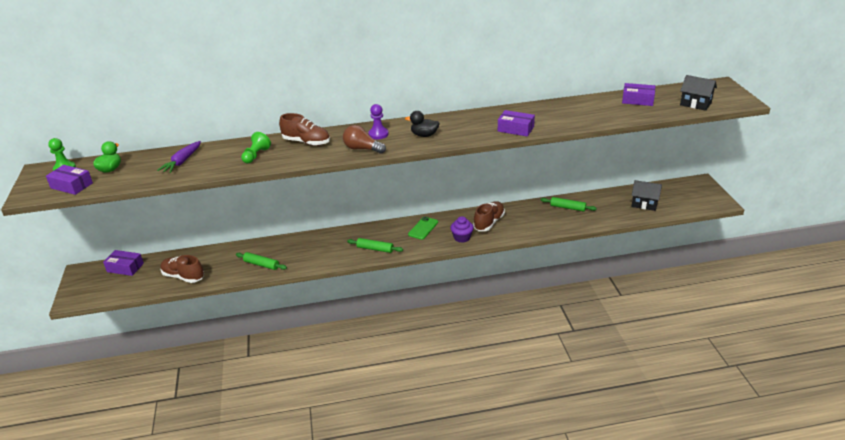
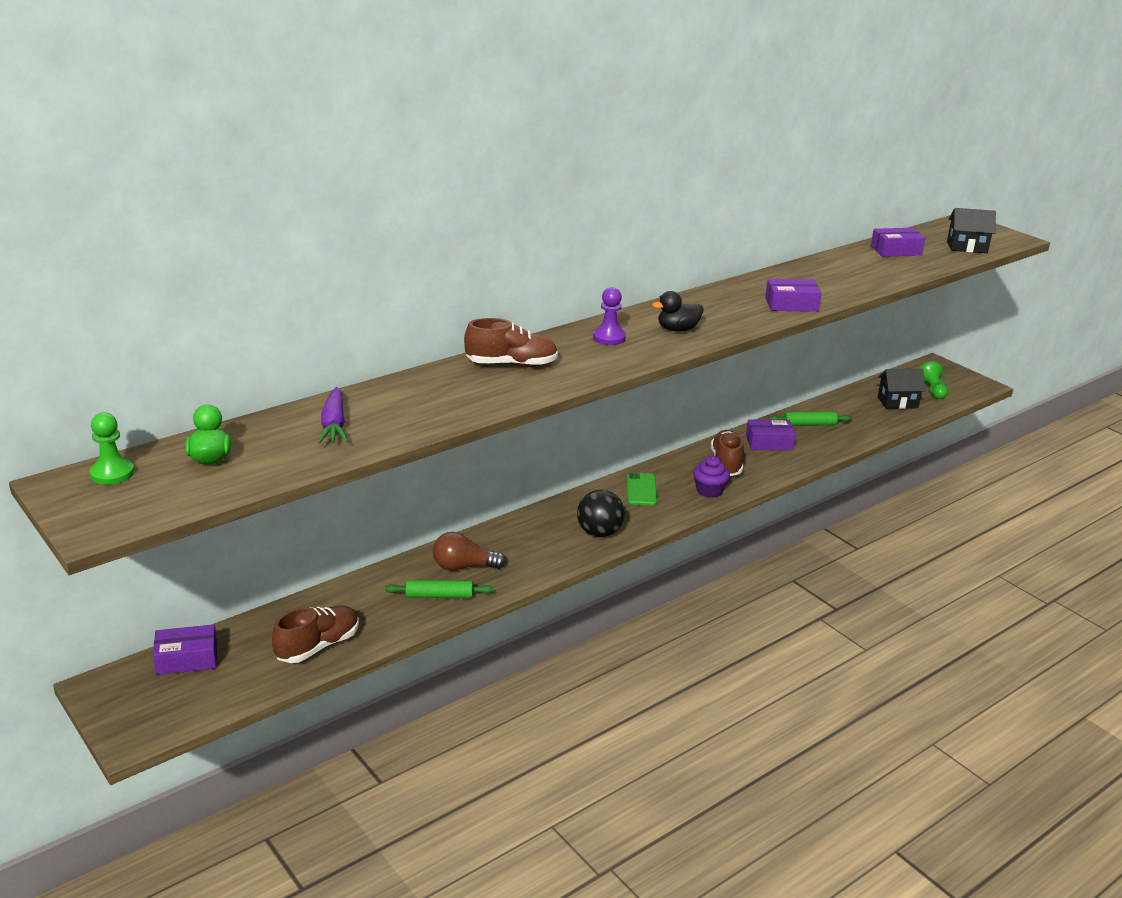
camera: 30 degrees left, 5 degrees down
purple box [46,165,93,195] -> purple box moved to [746,419,796,450]
brown shoe [160,255,204,283] -> brown shoe turned 135 degrees clockwise [272,605,359,663]
green pawn [241,132,271,163] -> green pawn moved to [919,362,948,399]
brown light bulb [343,125,386,154] -> brown light bulb moved to [433,532,506,571]
green rolling pin [347,238,403,253] -> black ball [577,490,625,537]

